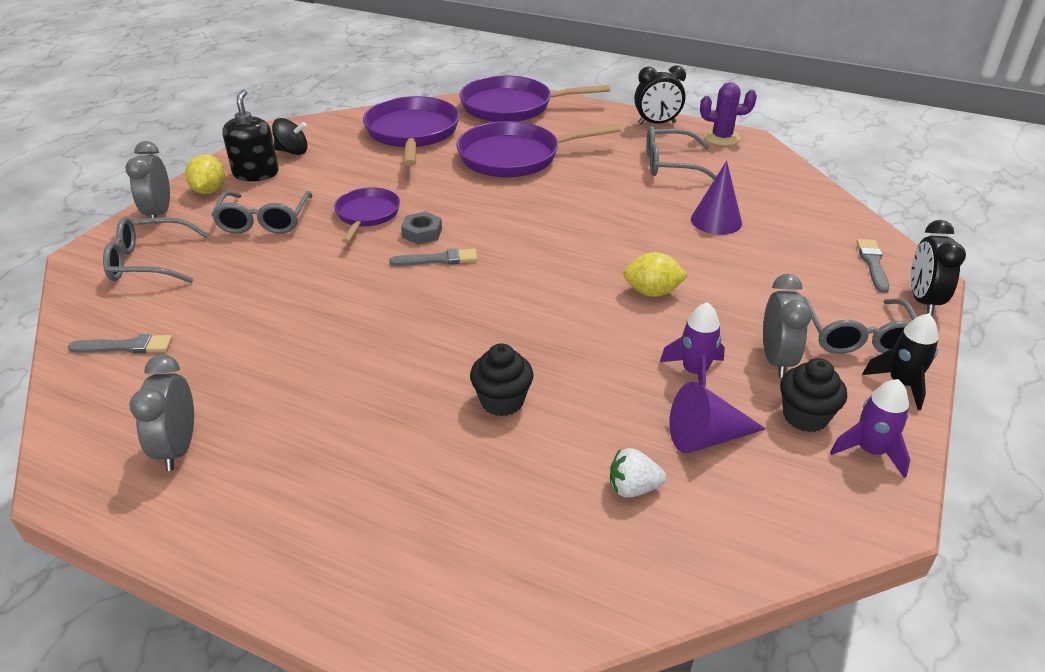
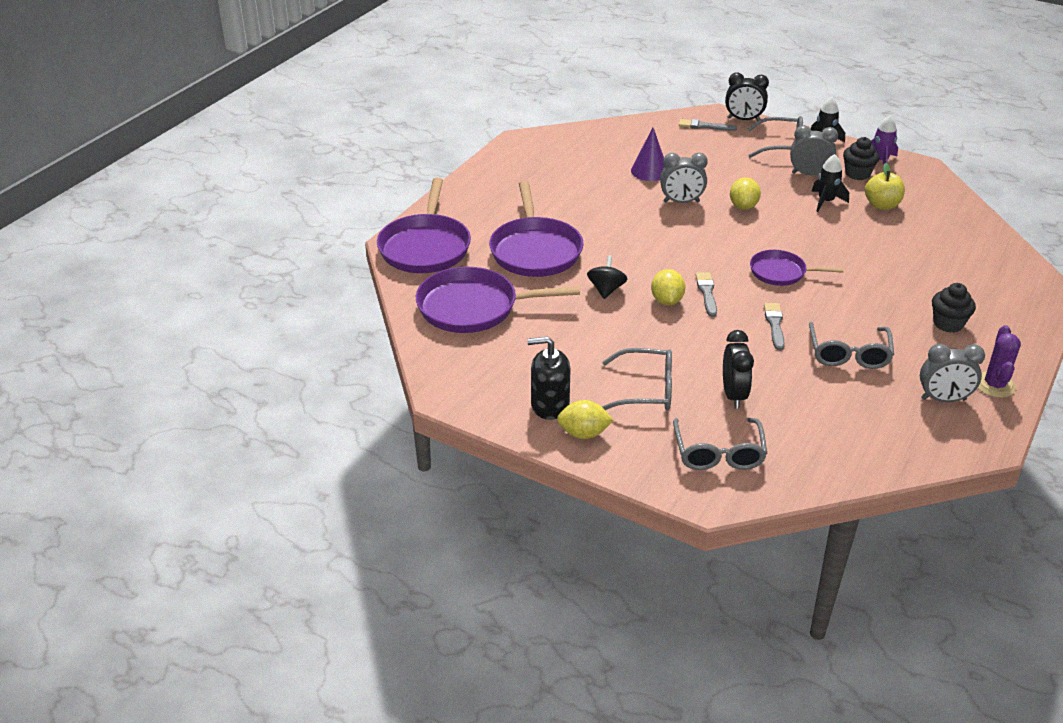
camera: 85 degrees left, 0 degrees up
grey brush [68,334,173,353] -> grey brush moved to [764,303,785,350]
grey clock [125,141,170,224] -> grey clock moved to [660,152,708,203]
black spinning top [272,118,308,155] -> black spinning top moved to [587,255,627,299]
purple pan [334,187,400,243] -> purple pan moved to [750,250,844,286]
grey nut [401,211,442,245] -> yellow lemon [651,269,685,305]
black cupcake [470,343,534,416] -> black cupcake moved to [932,283,976,333]
white strawberry [610,448,666,498] -> none
black clock [634,65,686,125] -> black clock moved to [723,330,754,409]
grey glasses [646,126,716,180] -> grey glasses moved to [809,322,894,369]
purple rocket [660,302,725,387] -> black rocket [812,154,849,212]
purple cone [669,382,766,453] -> yellow apple [865,163,905,210]
purple cactus [700,82,757,146] -> purple cactus moved to [978,325,1021,398]

